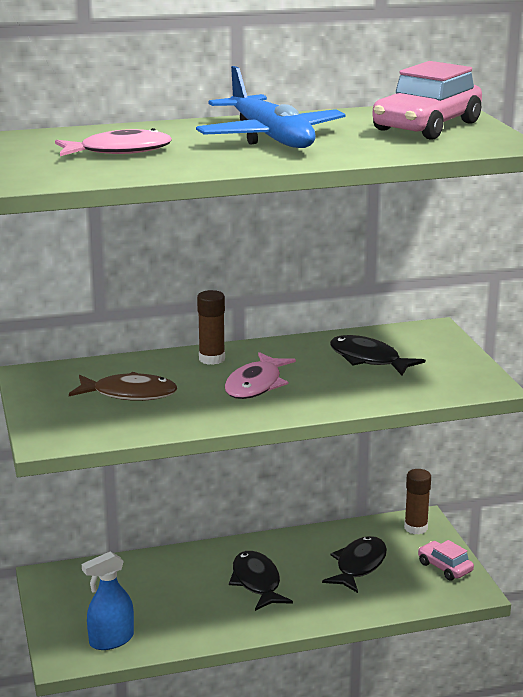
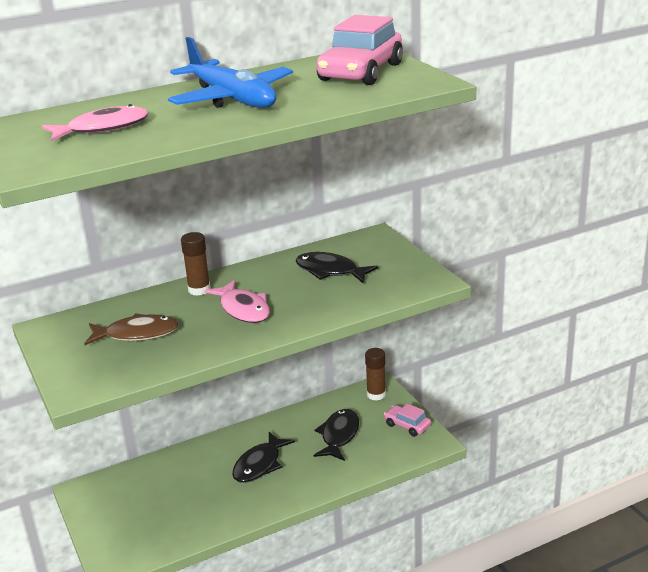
camera: 10 degrees left, 5 degrees up
blue spray bottle [82,551,134,650] -> none
pink fish [225,352,296,399] -> pink fish turned 45 degrees counterclockwise [205,280,270,323]
black fish [229,551,293,611] -> black fish turned 120 degrees counterclockwise [232,432,295,483]

